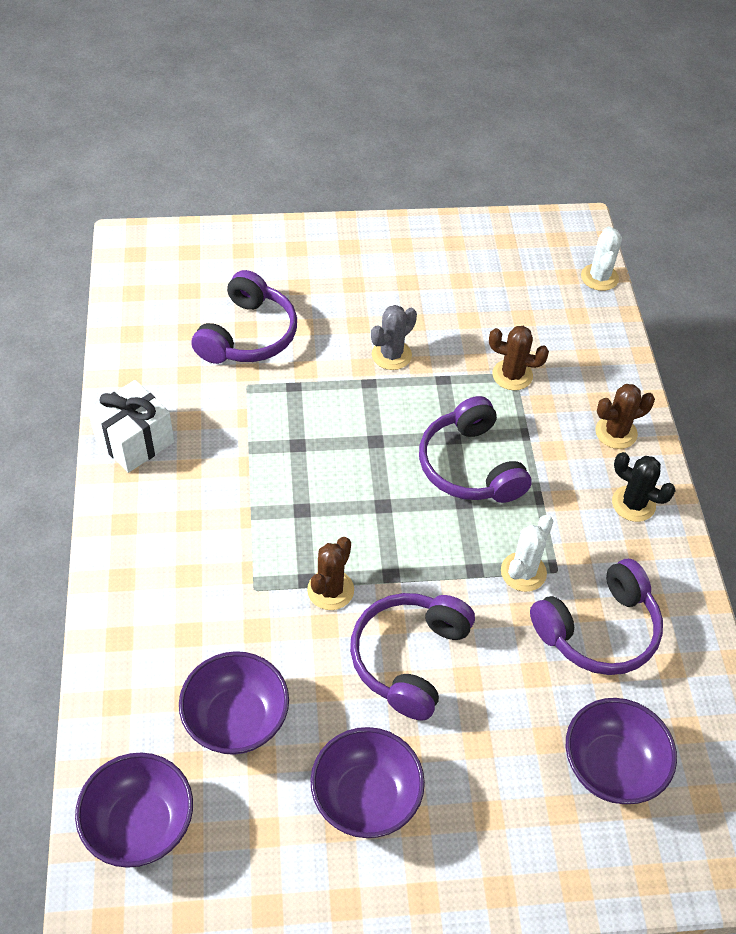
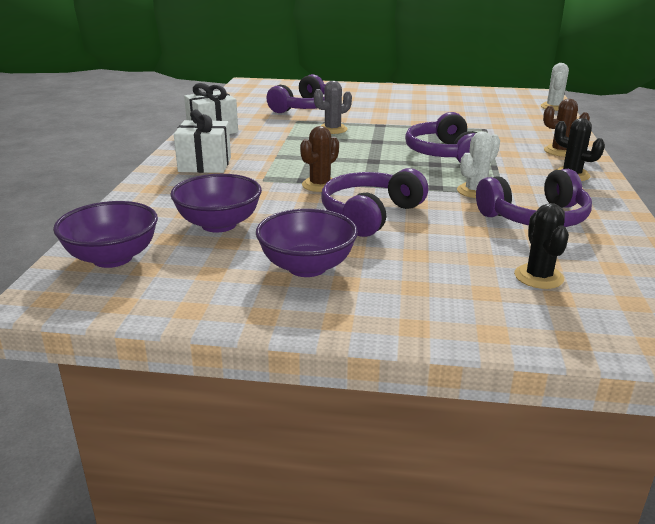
camera: 15 degrees right, 25 degrees down
grey cactus [371,305,417,370] -> grey cactus moved to [314,81,352,134]
brown cactus [489,326,549,390] -> none
purple bowl [566,698,677,804] -> black cactus [514,203,569,289]
none -> white gift [174,110,231,173]

